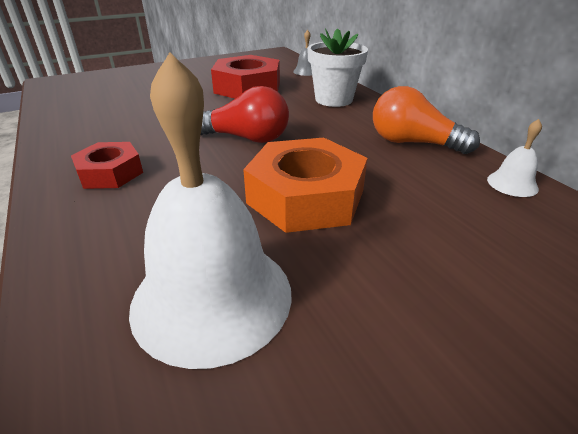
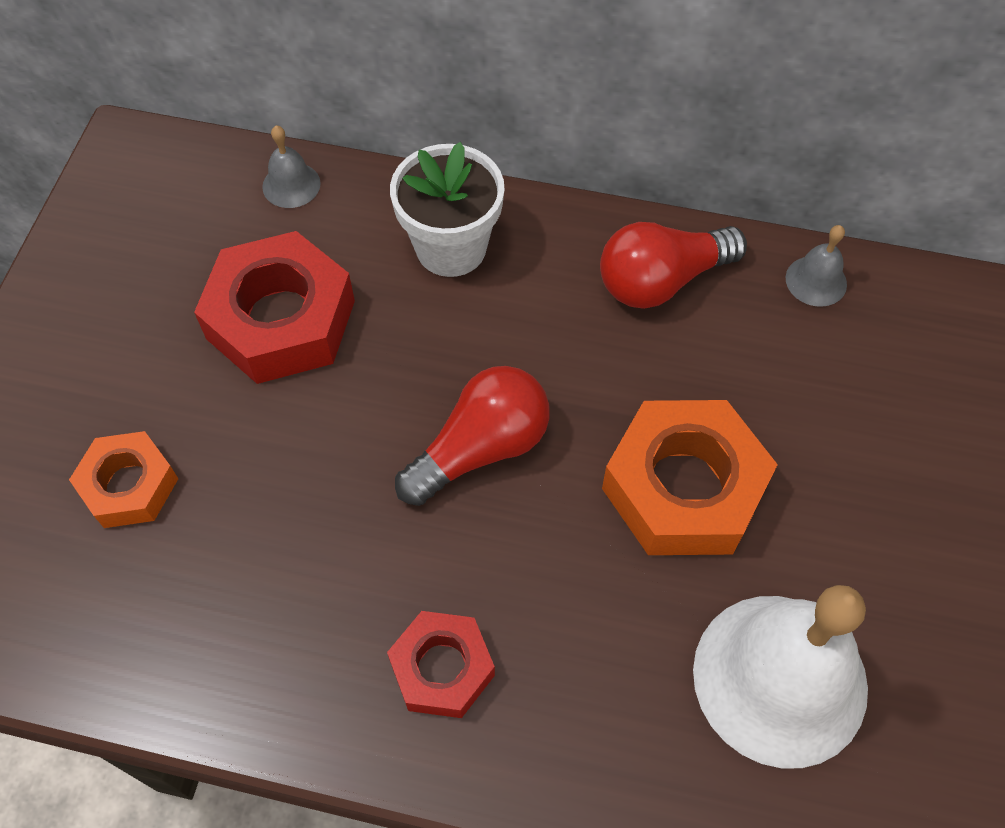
camera: 50 degrees left, 25 degrees up
orange light bulb [373,86,480,154] -> red light bulb [600,222,747,309]
white bell [487,119,542,197] -> grey bell [786,225,847,307]
none -> orange nut [69,431,178,528]

